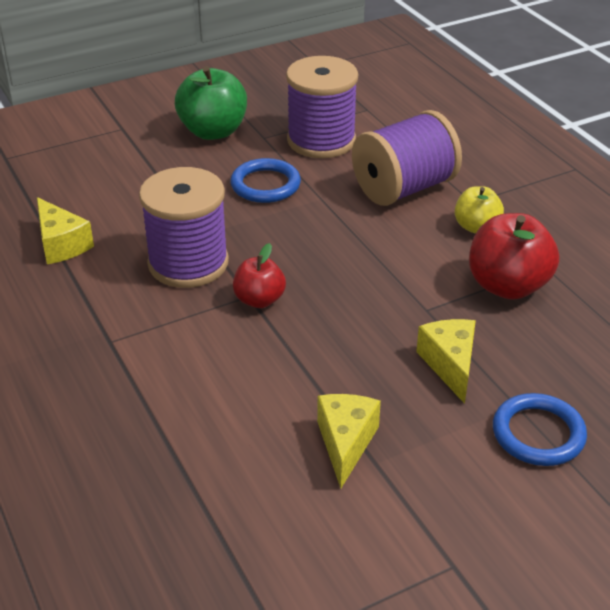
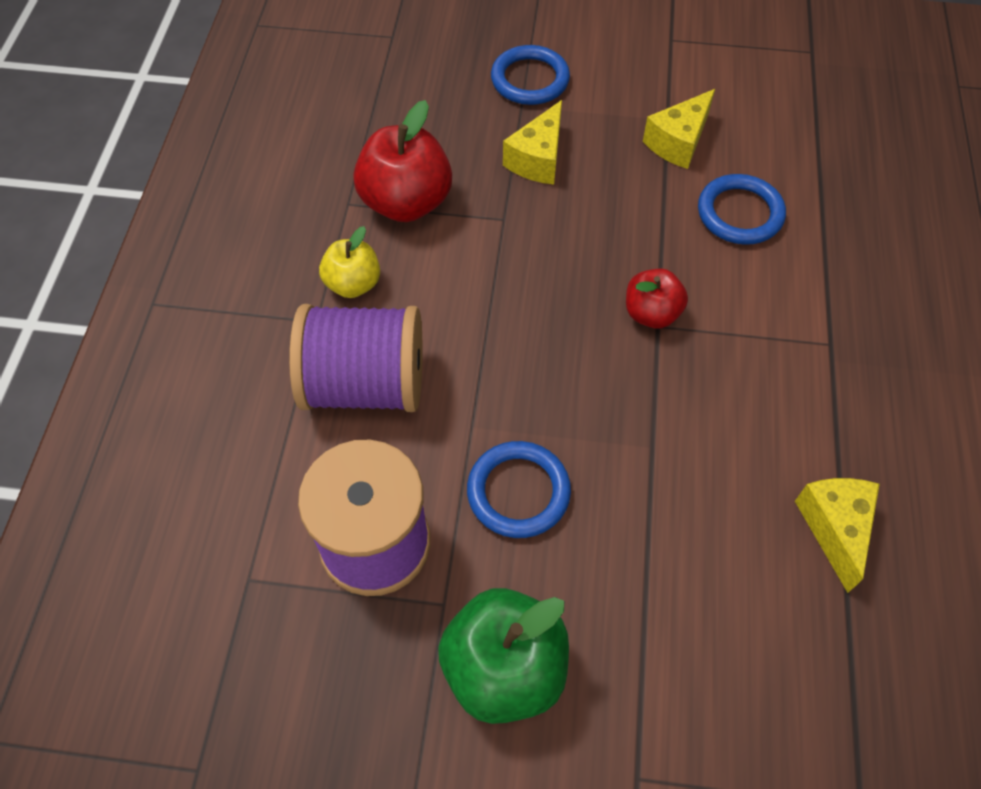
camera: 145 degrees left, 20 degrees up
purple spool [139,167,229,288] -> none
none -> blue ring [698,174,786,245]

